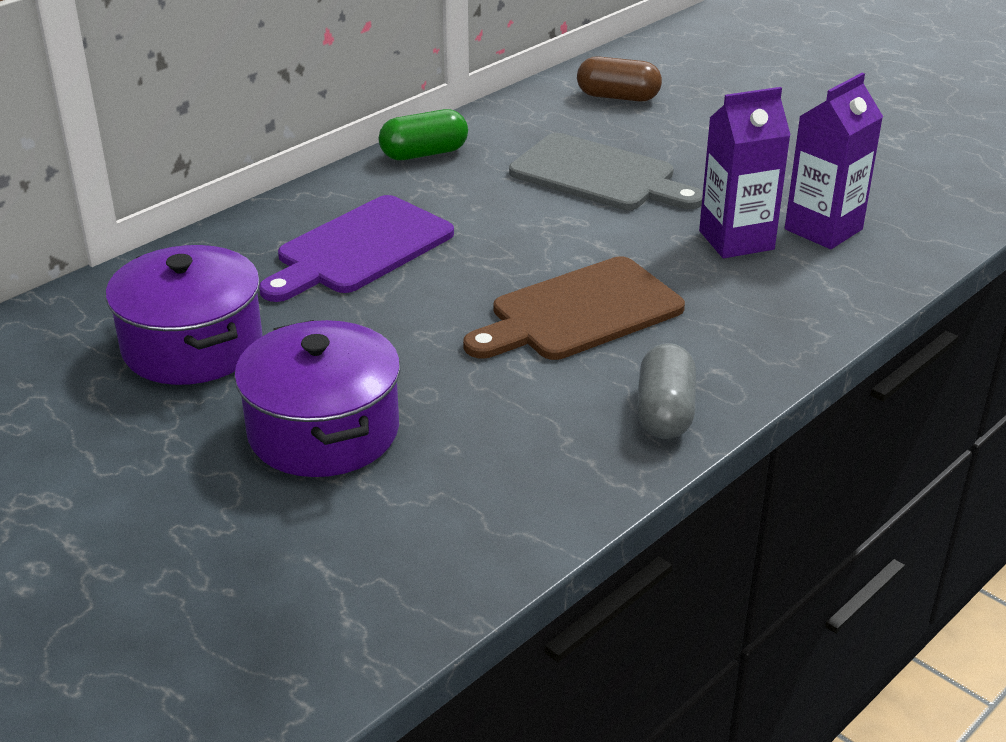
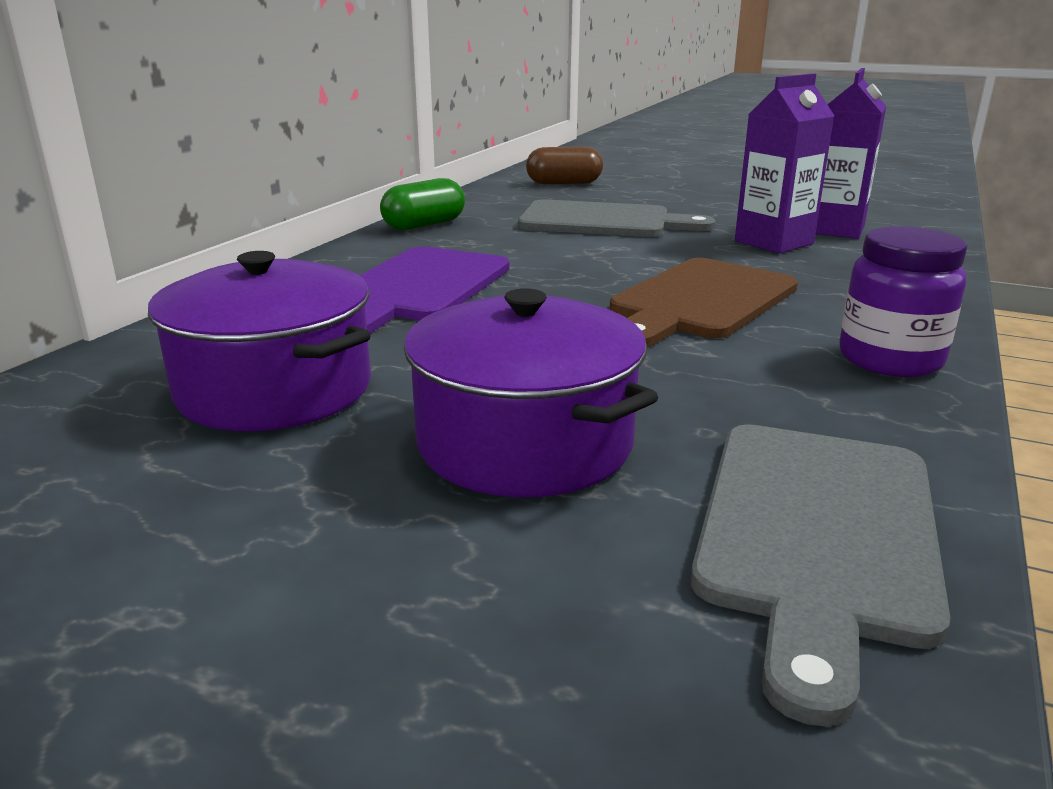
camera: 20 degrees left, 10 degrees down
grey capsule [637,343,696,439] -> purple jar [839,226,967,377]
none -> grey cutting board [691,424,950,727]

